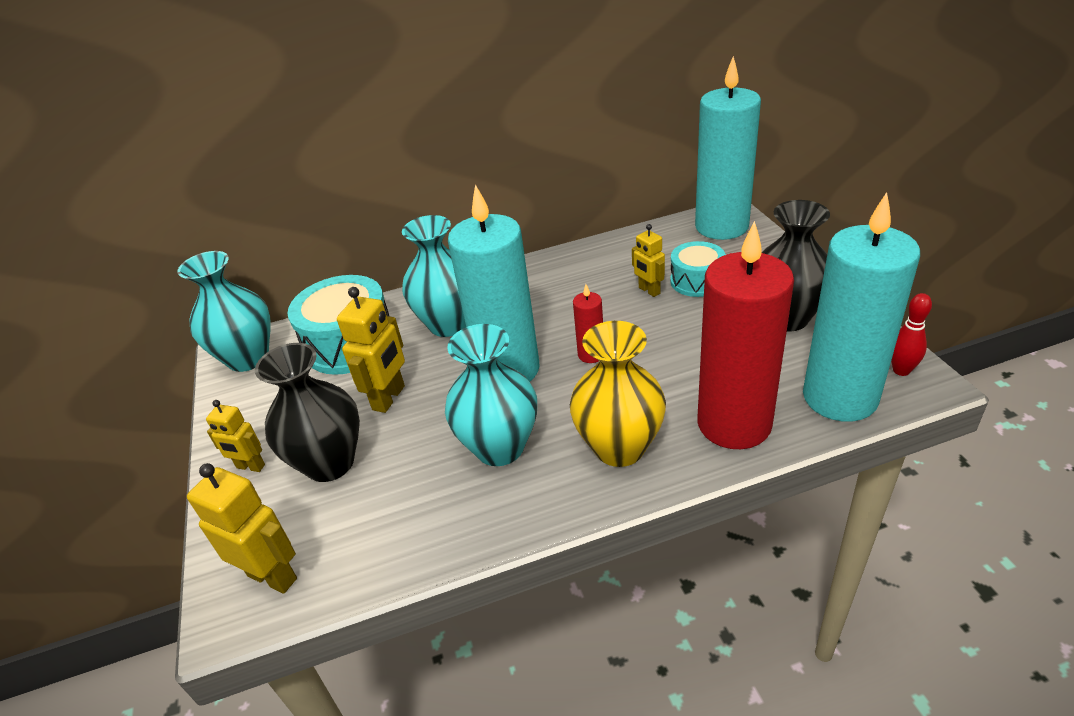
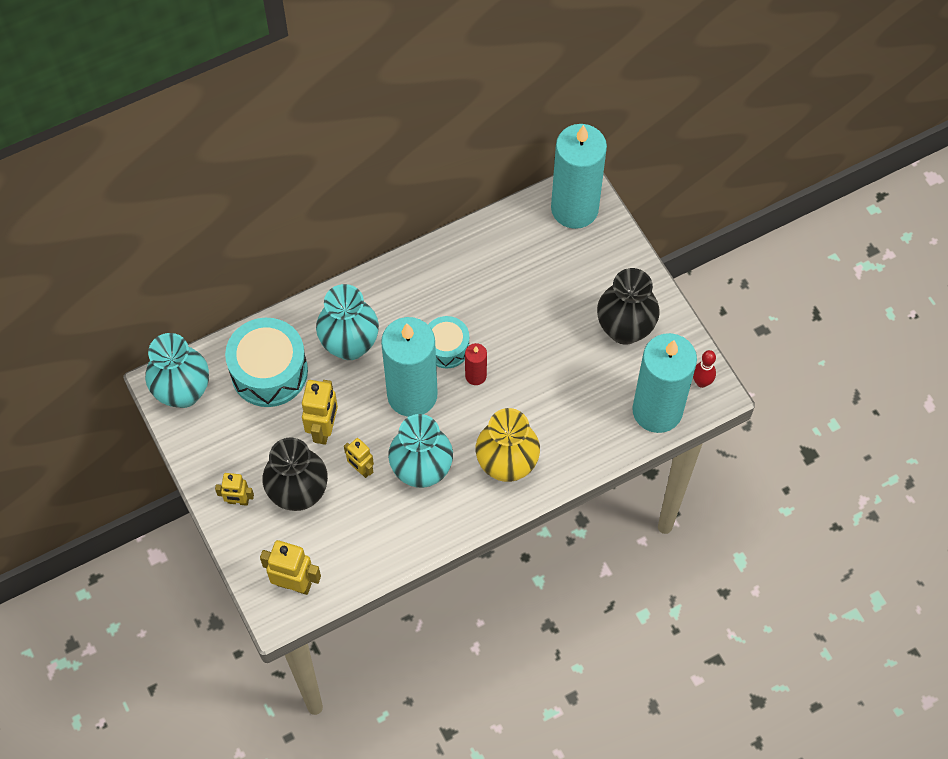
camera: 15 degrees left, 25 degrees up
yellow robot [632,224,665,297] -> yellow robot moved to [344,438,374,478]
turquoise drum [670,241,726,297] -> turquoise drum moved to [428,316,469,368]
red candle [698,221,794,449] -> none

